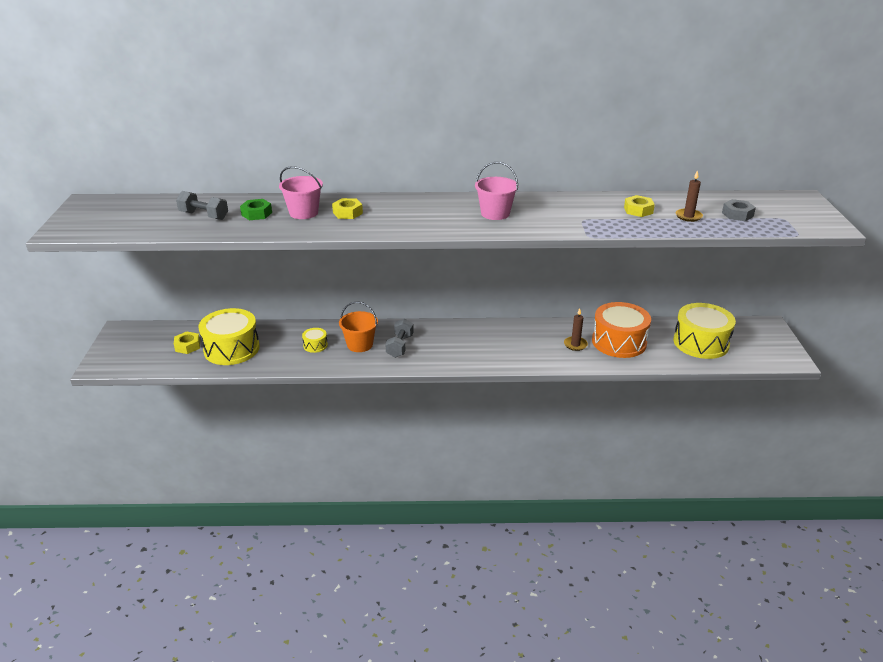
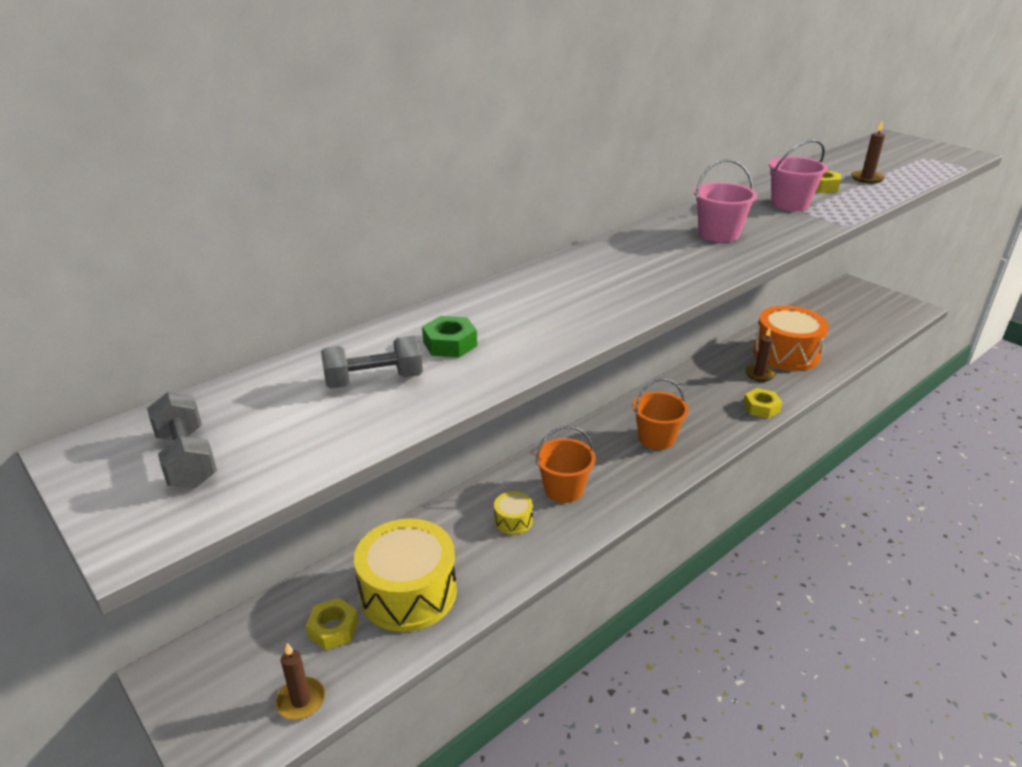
camera: 40 degrees left, 0 degrees up
pink bucket [279,166,323,219] -> pink bucket moved to [769,140,828,211]
yellow nut [332,198,363,219] -> yellow nut moved to [743,388,782,419]
grey dumbbell [385,318,414,358] -> grey dumbbell moved to [147,392,217,488]
yellow drum [673,303,736,359] -> none
grey nut [722,199,756,221] -> none
none -> brown candle [276,643,325,720]
none -> orange bucket [633,378,689,450]

